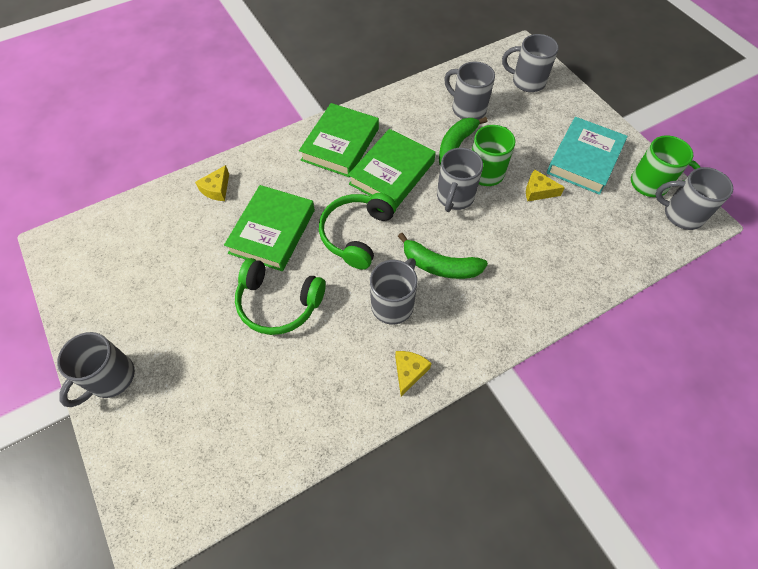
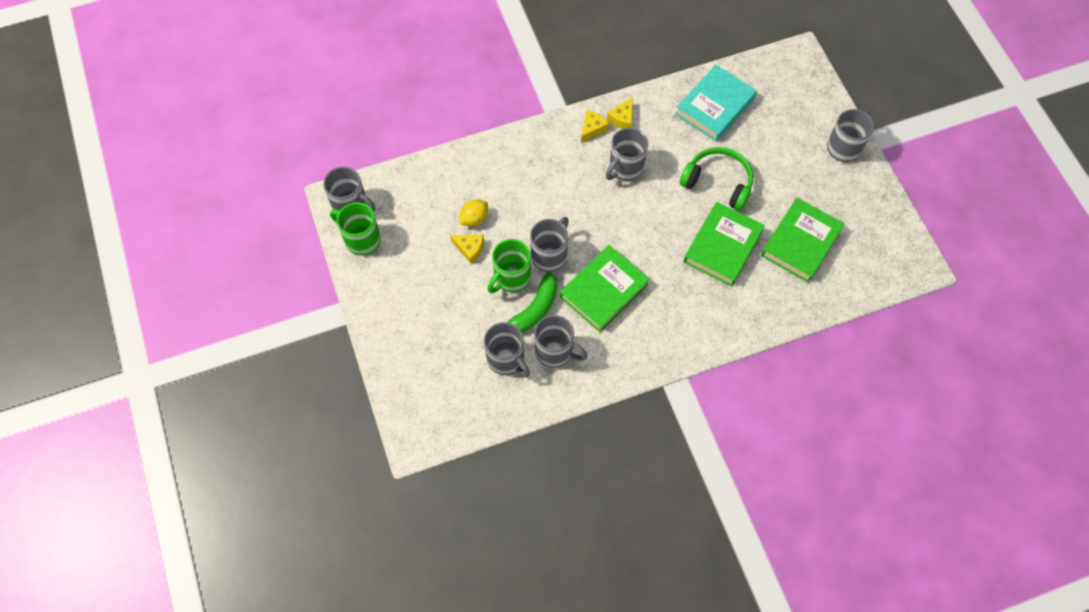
camera: 170 degrees left, 5 degrees up
yellow cheese [195,165,229,201] -> yellow cheese moved to [581,110,609,143]
green book [299,103,379,177] -> green book moved to [761,198,845,283]
green headphones [319,193,397,270] -> none
green banana [398,233,488,279] -> none
grey mug [502,34,559,92] -> grey mug moved to [534,315,588,368]
turquoise book [547,117,628,195] -> turquoise book moved to [675,65,757,141]
none -> yellow lemon [459,199,488,226]

